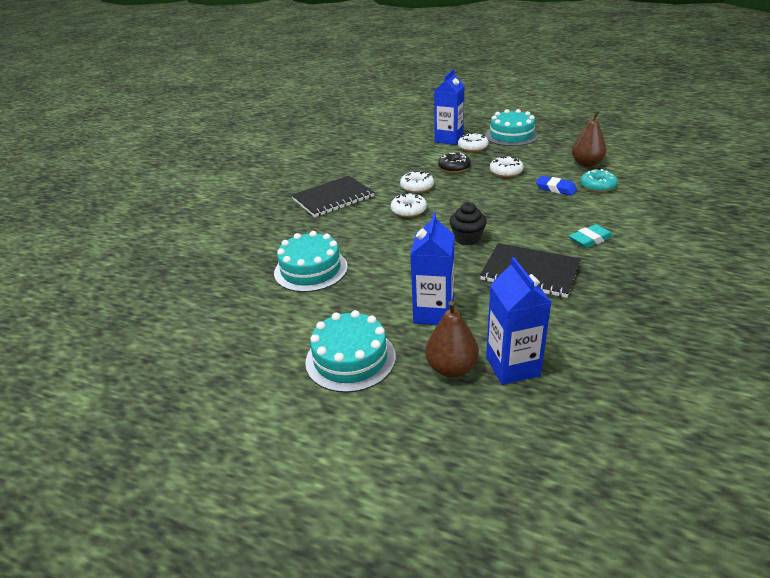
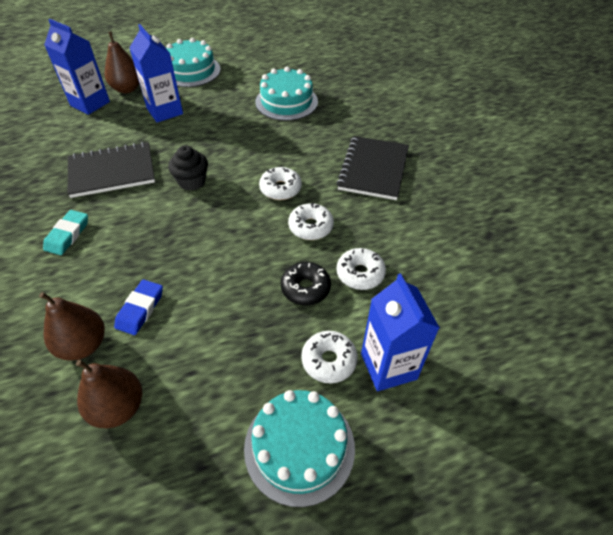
camera: 135 degrees right, 15 degrees up
white donut [490,156,523,177] -> white donut moved to [336,248,386,290]
blue eraser [536,176,577,196] -> blue eraser turned 60 degrees counterclockwise [114,280,163,335]
turquoise donut [580,169,618,193] -> brown pear [39,292,105,361]

